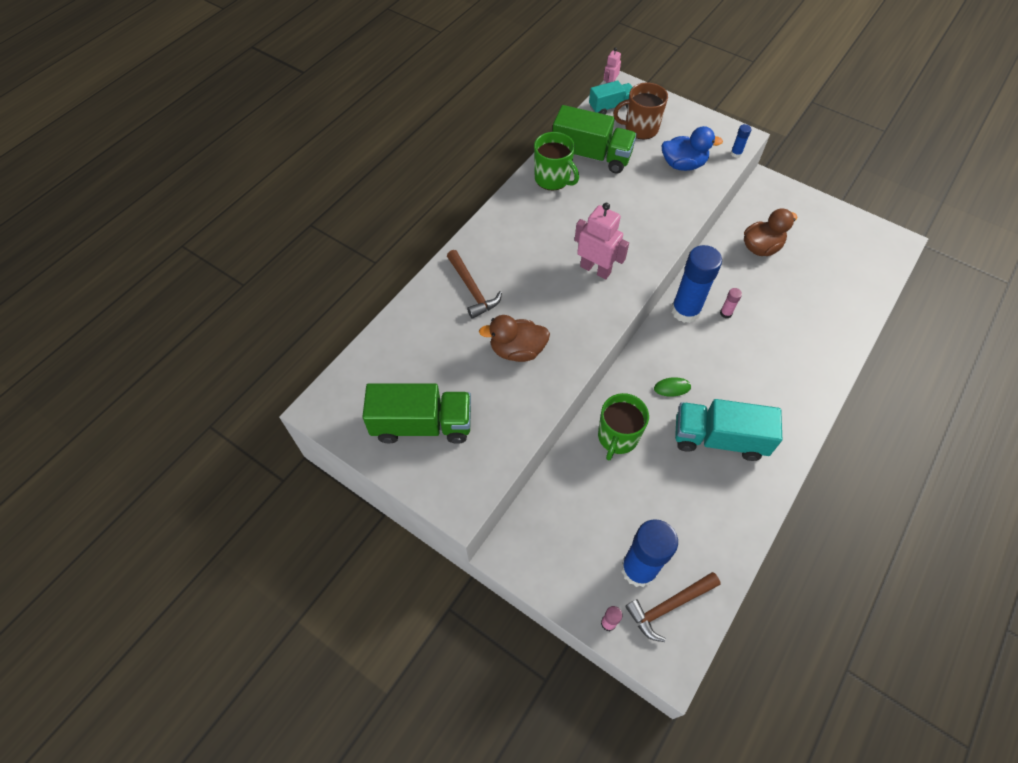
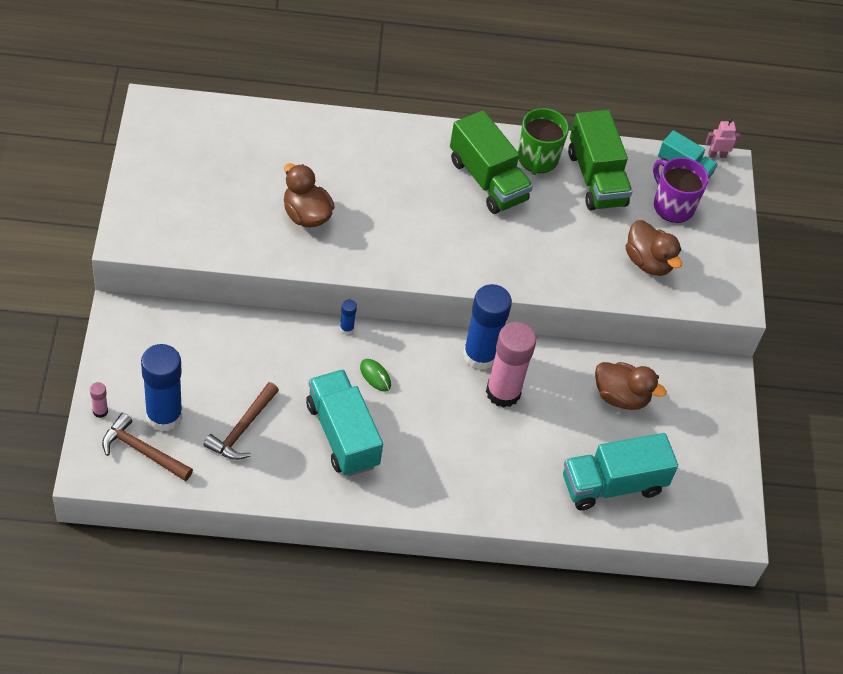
camera: 50 degrees right, 5 degrees down
green truck [362,383,471,444] -> green truck moved to [450,110,533,214]
brown hammer [447,250,502,319] -> brown hammer moved to [203,382,279,460]
pink robot [575,203,629,279] -> none
green mug [598,393,649,461] -> none
brown mug [613,83,668,139] -> purple mug [653,157,709,223]
blue duck [662,126,723,171] -> brown duck [626,220,682,276]
pink glue stick [720,288,742,318] -> pink glue stick [486,322,537,407], size x2.42
blue glue stick [731,124,751,158] -> blue glue stick moved to [340,300,357,335]
none -> turquoise truck [563,433,678,510]

